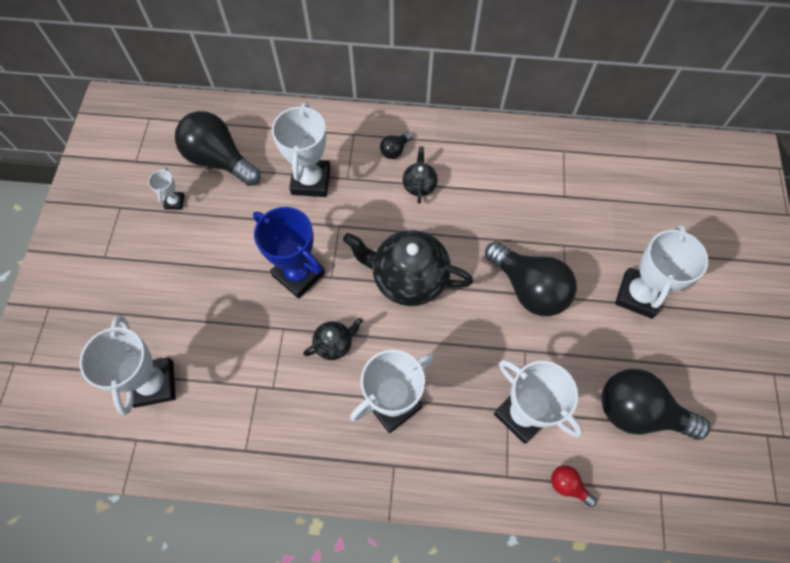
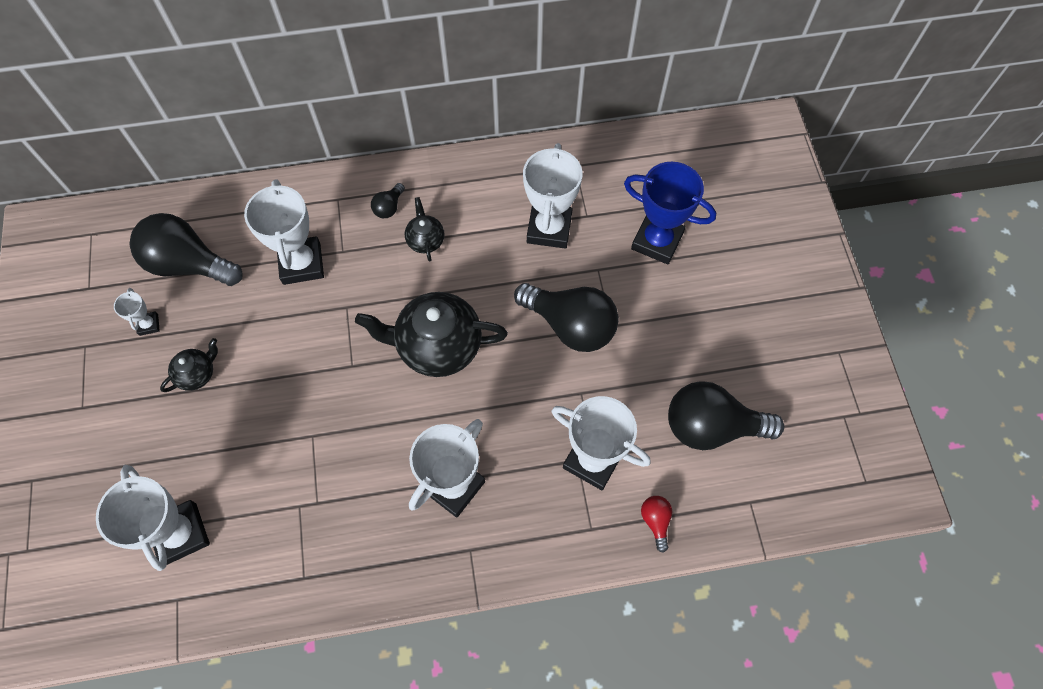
camera: 15 degrees left, 0 degrees up
blue trophy [253,207,325,299] -> blue trophy moved to [624,162,716,264]
black teapot [303,318,363,360] -> black teapot moved to [160,338,218,392]
red light bulb [551,465,597,507] -> red light bulb turned 60 degrees clockwise [641,496,672,553]
white trophy [615,224,709,319] -> white trophy moved to [523,143,582,249]

